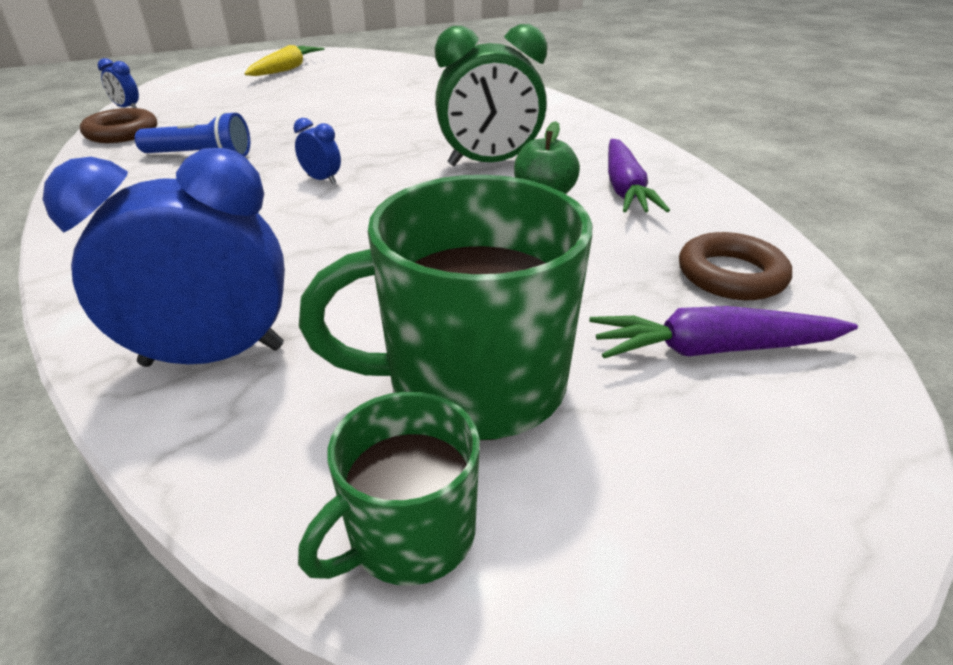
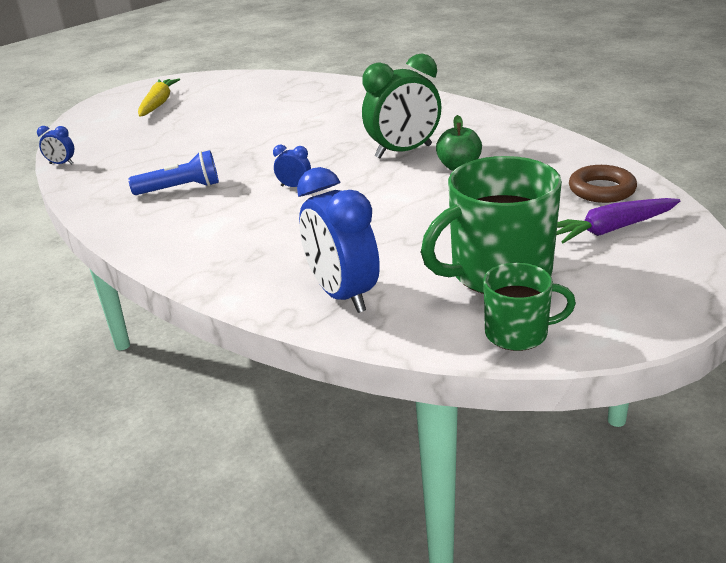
camera: 15 degrees left, 5 degrees down
blue clock [43,148,285,367] -> blue clock turned 90 degrees counterclockwise [297,167,380,313]
brown ring [80,108,157,143] -> none
green mug [298,392,480,586] -> green mug turned 120 degrees counterclockwise [483,263,576,351]
purple carrot [608,139,670,213] -> none

